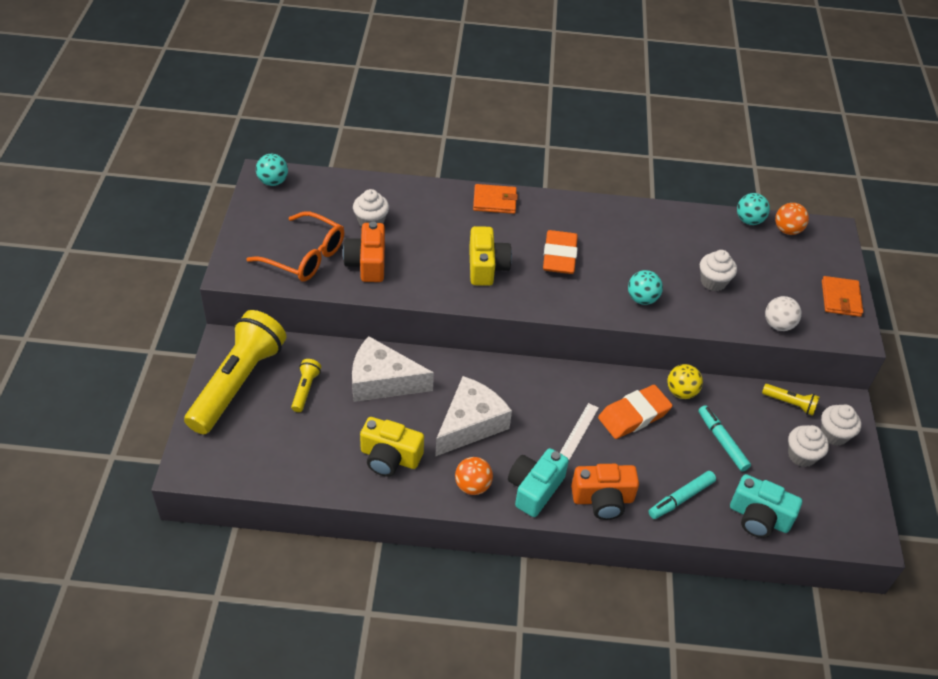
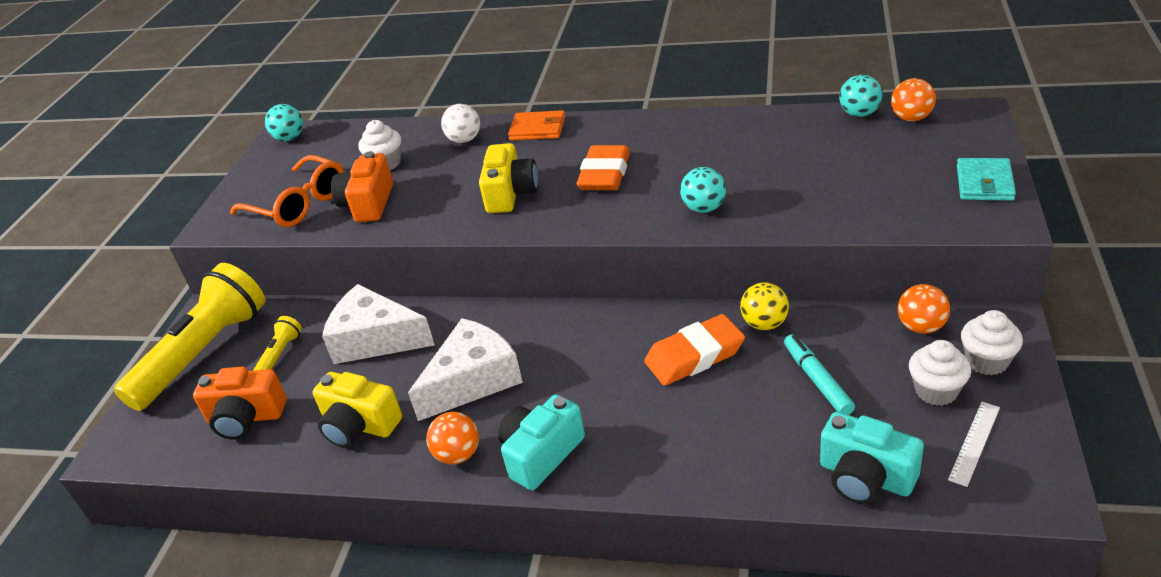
camera: 15 degrees right, 10 degrees down
white ruler [560,403,599,460] -> white ruler moved to [948,402,1000,487]
orange camera [571,464,639,520] -> orange camera moved to [193,367,287,440]
turquoise marker [649,471,716,519] -> none
white cupcake [700,250,737,291] -> none
yellow flashlight [762,384,819,416] -> orange ball [898,284,950,334]
white ball [765,296,802,331] -> white ball moved to [441,104,480,143]
orange wallet [822,276,863,317] -> turquoise wallet [957,158,1016,201]

